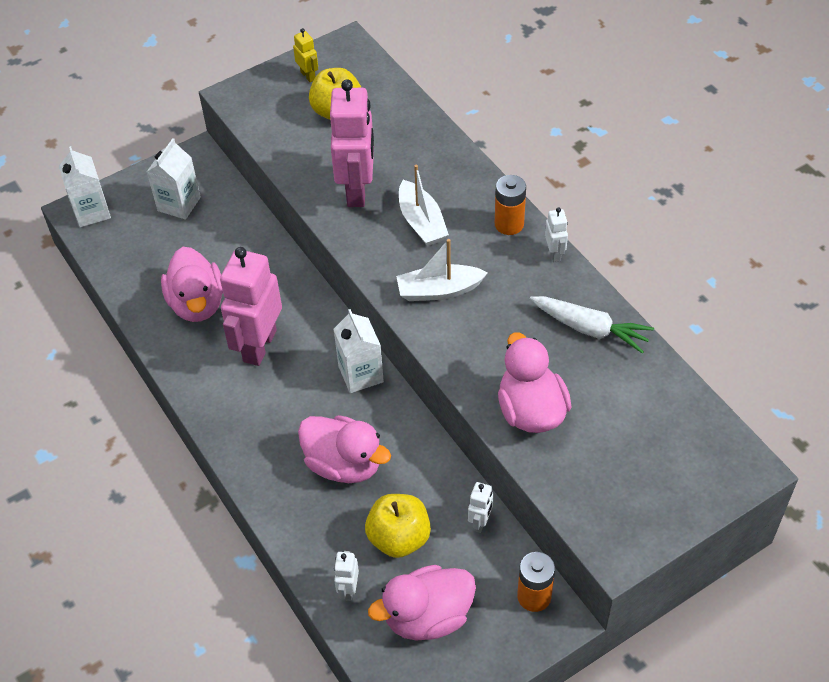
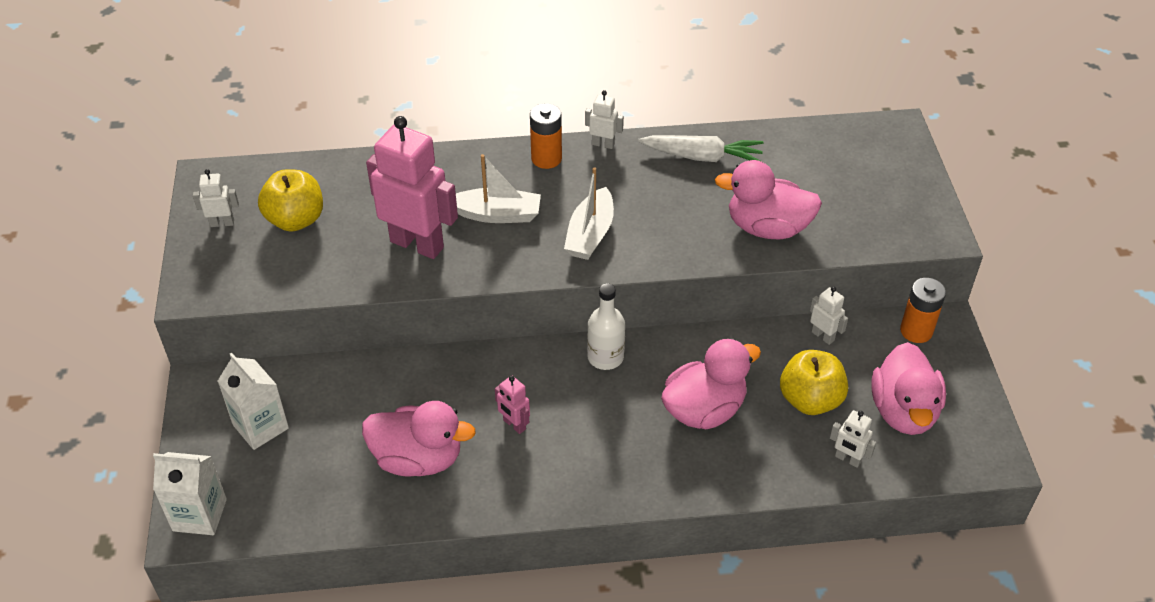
camera: 65 degrees left, 5 degrees down
pink robot [220,247,282,366] -> pink robot [495,376,530,434], size x0.45
yellow robot [293,28,318,82] -> white robot [193,169,239,227]
white carton [333,309,384,393] -> white bottle [587,283,625,370]
white carrot [530,296,654,354] -> white carrot turned 45 degrees clockwise [638,135,764,162]

